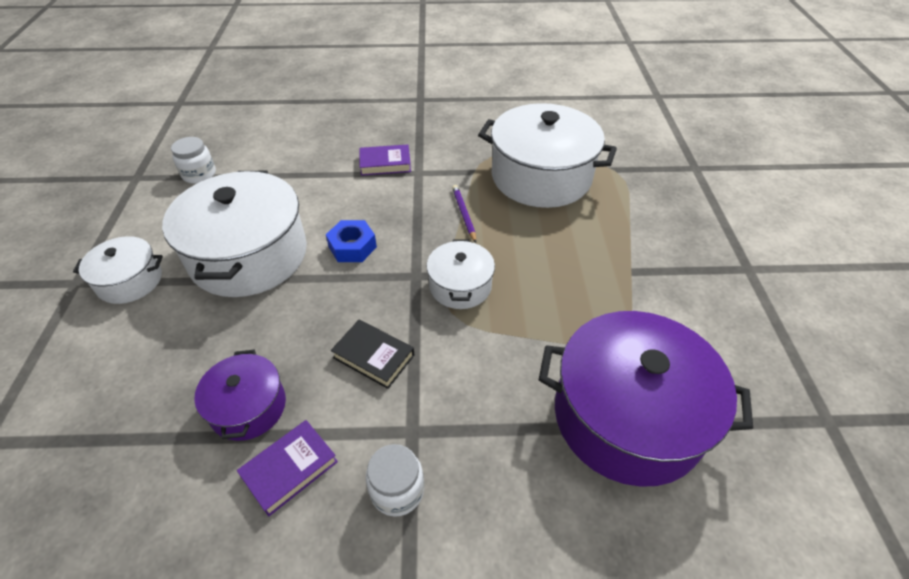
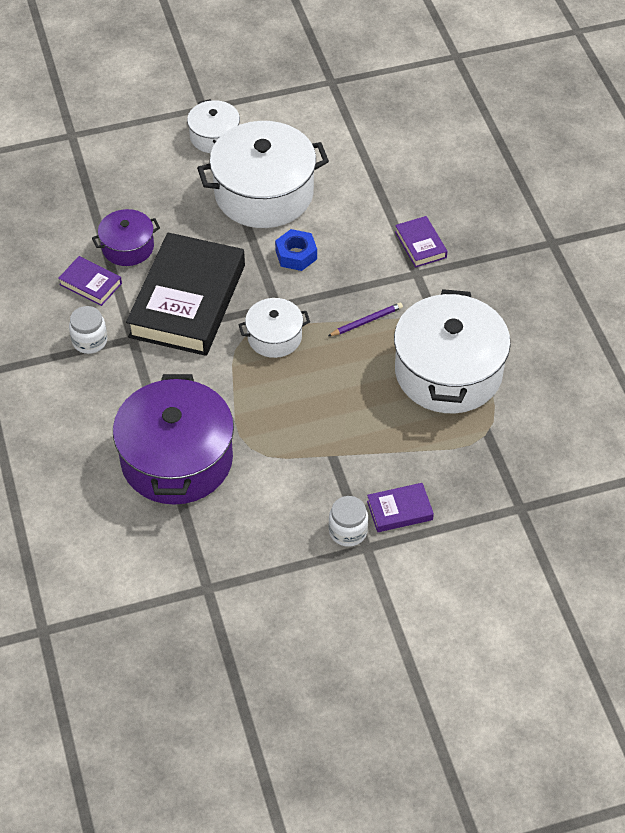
camera: 75 degrees right, 5 degrees up
white jar [171,137,216,184] -> white jar moved to [329,496,368,547]
black book [331,320,414,389] -> black book [126,232,245,356], size x2.33
none -> purple book [367,483,434,532]

